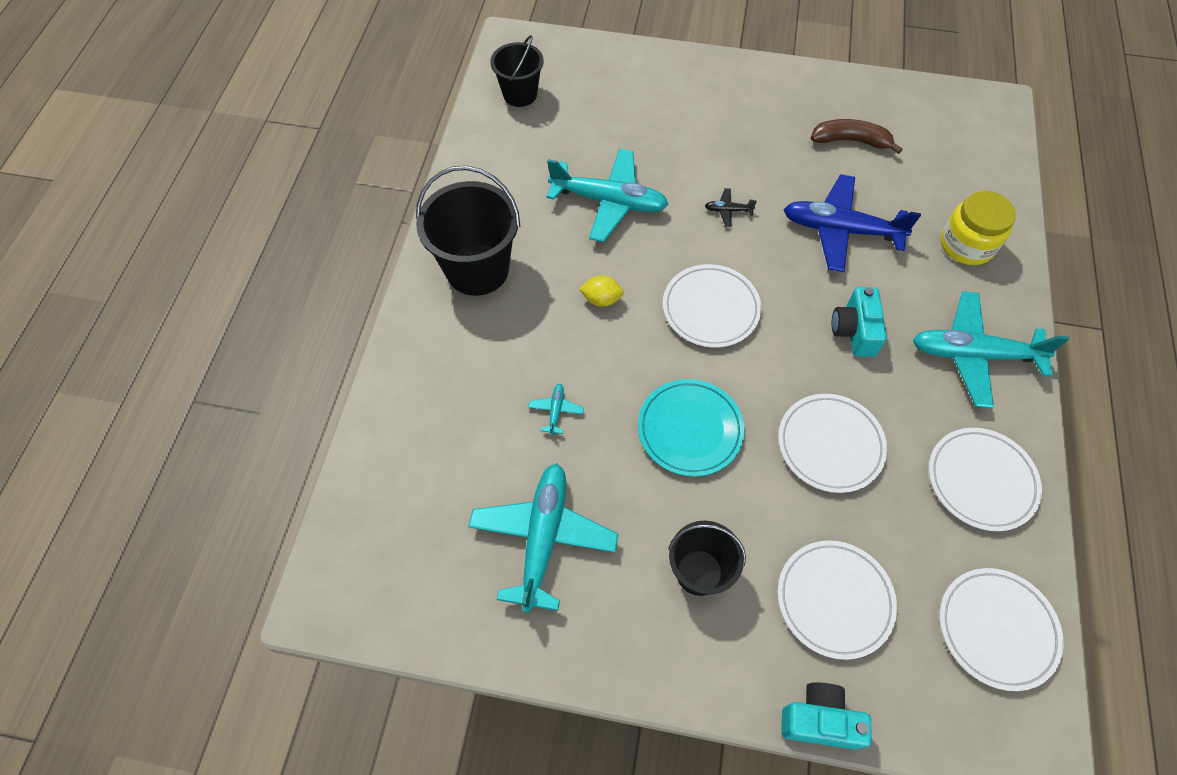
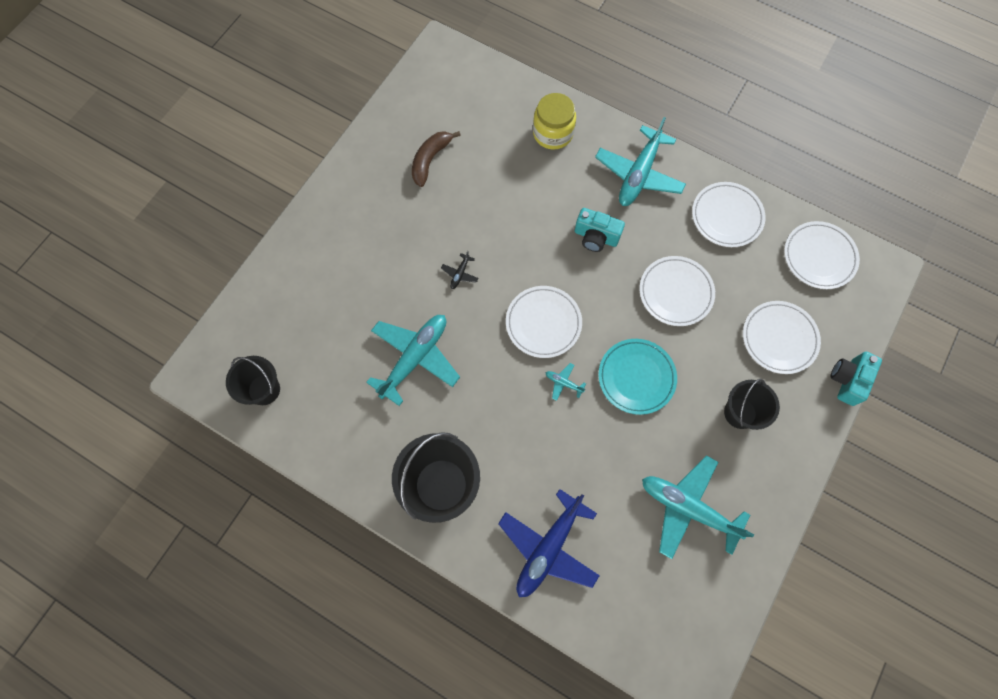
camera: 70 degrees left, 10 degrees up
turquoise plane [528,384,584,435] -> turquoise plane moved to [546,363,586,401]
yellow lemon [579,275,624,307] -> none
blue plane [783,174,921,272] -> blue plane moved to [498,489,600,597]

